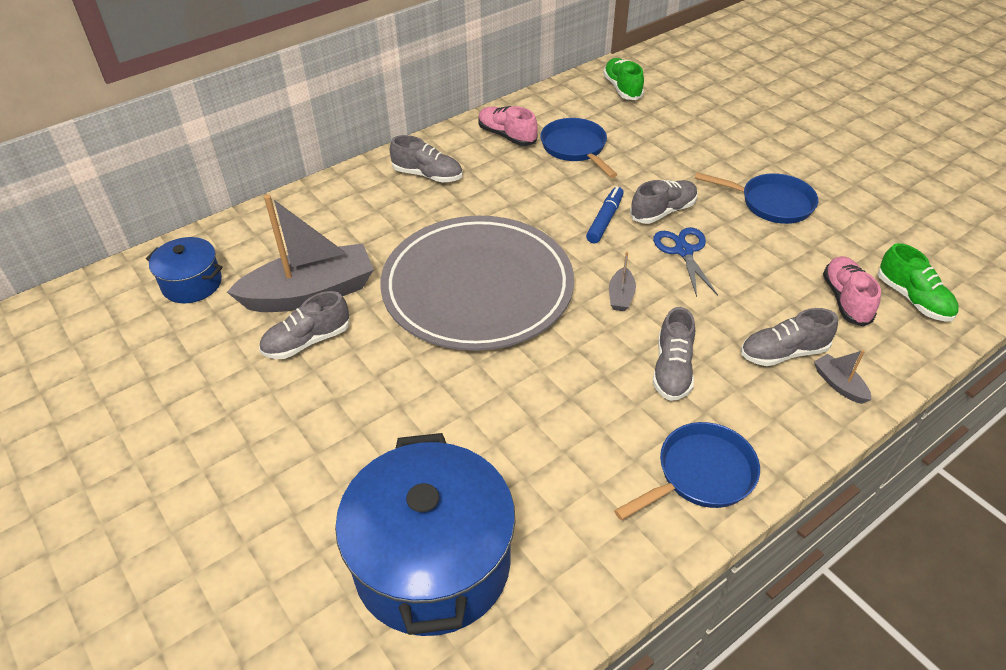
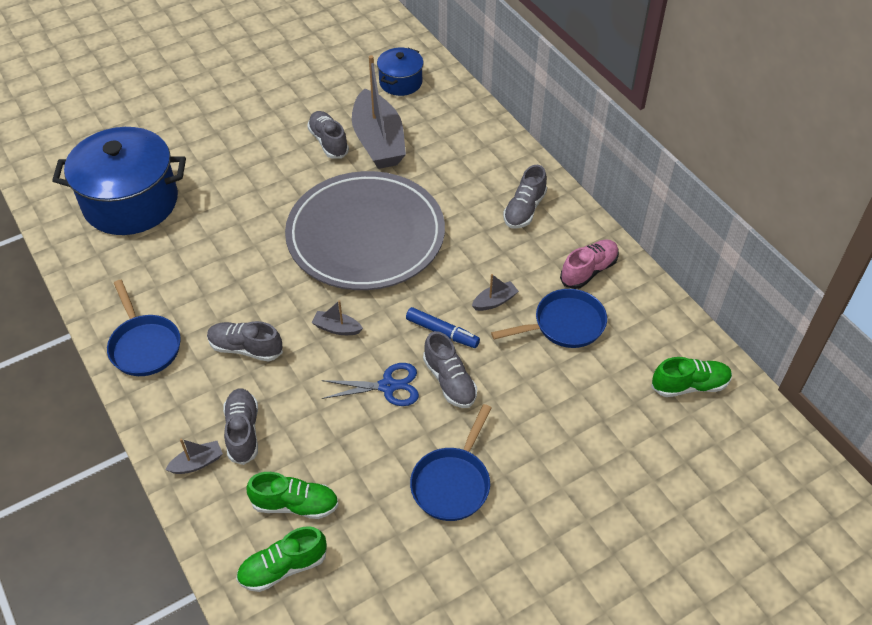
camera: 95 degrees right, 5 degrees up
pink shoe [823,256,881,326] -> green shoe [247,472,339,519]
none -> grey boat [472,274,519,311]

